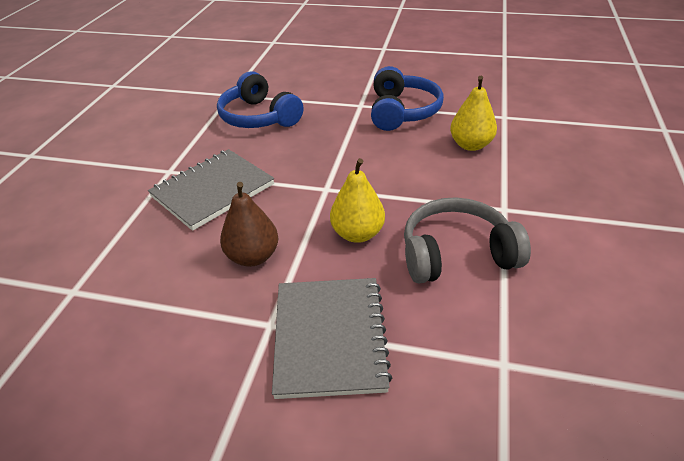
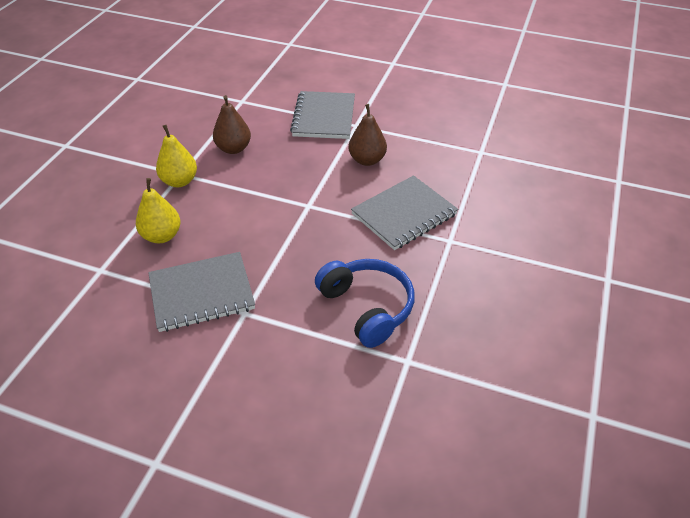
camera: 175 degrees left, 5 degrees up
yellow pear [330,158,385,243] -> yellow pear moved to [156,125,197,187]
blue headphones [371,66,444,131] -> grey notebook [148,252,255,332]
grey headphones [404,197,531,284] -> brown pear [213,95,251,154]

